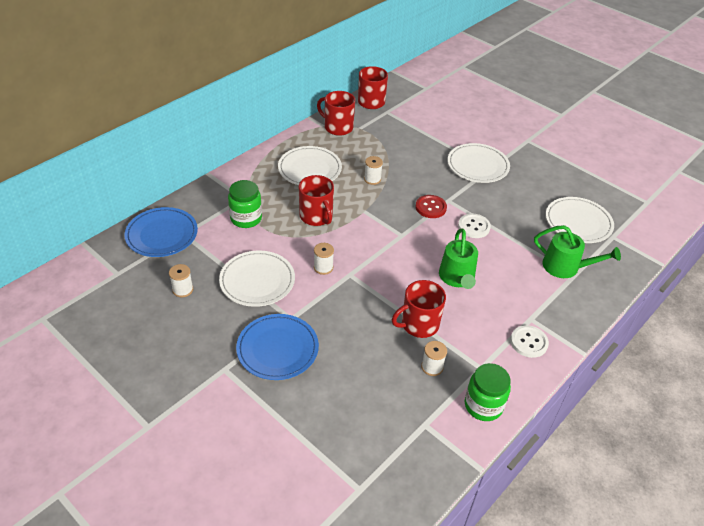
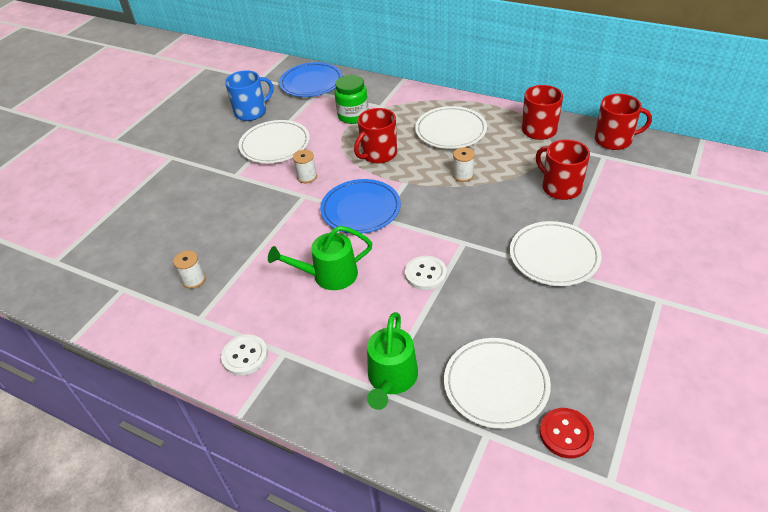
camera: 80 degrees right, 0 degrees up
white spool [169,264,193,297] -> blue mug [225,70,273,121]
blue plate [236,314,319,380] -> blue plate moved to [320,179,401,234]
red mug [392,280,446,338] -> red mug moved to [536,140,590,200]
red button [416,195,447,218] -> red button moved to [540,408,594,458]
green jar [465,363,511,421] -> none

